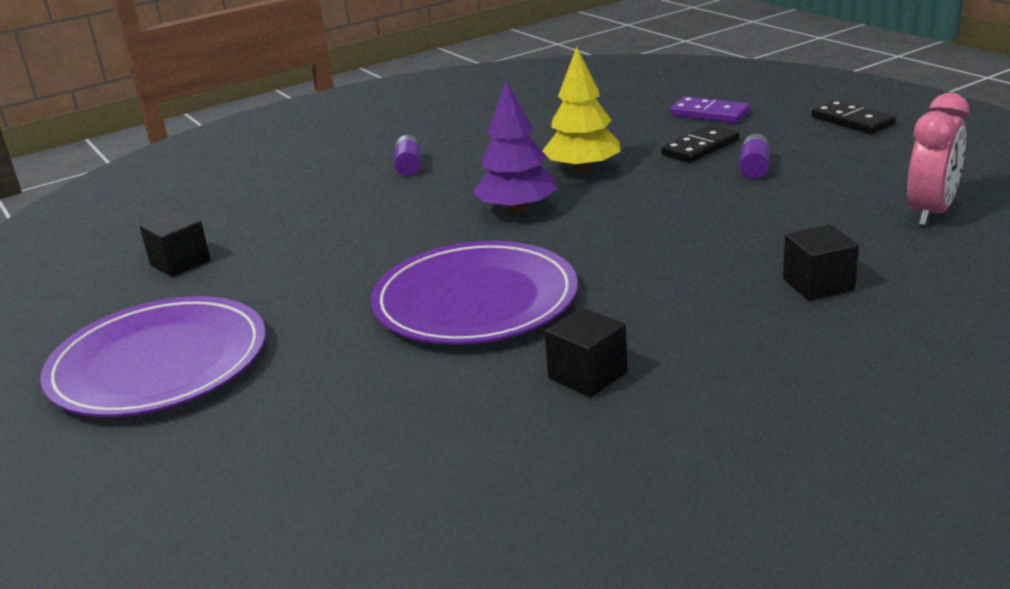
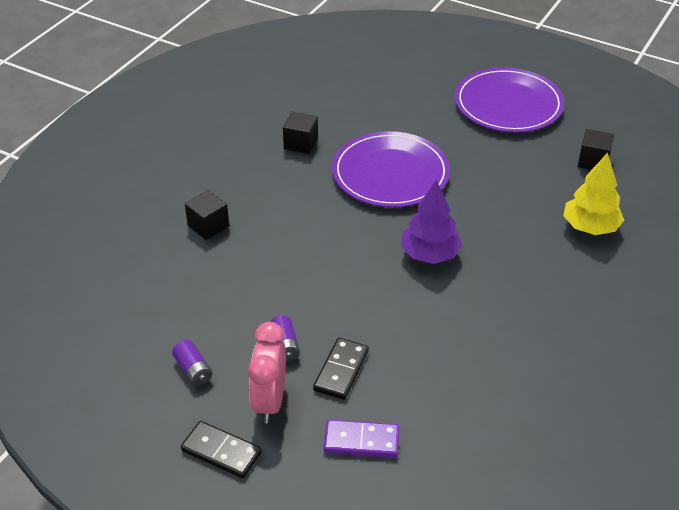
camera: 150 degrees right, 15 degrees up
purple battery [394,135,421,176] -> purple battery moved to [172,340,212,386]
yellow tree [542,47,621,174] -> yellow tree moved to [563,153,624,235]
pink clock [907,93,969,226] -> pink clock moved to [248,322,286,423]

